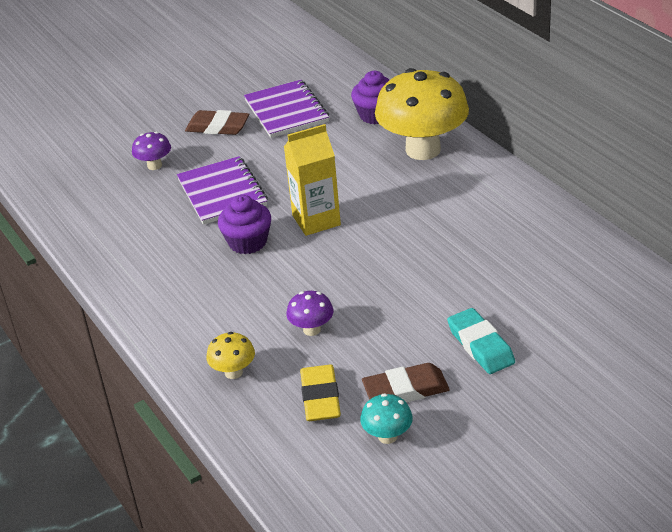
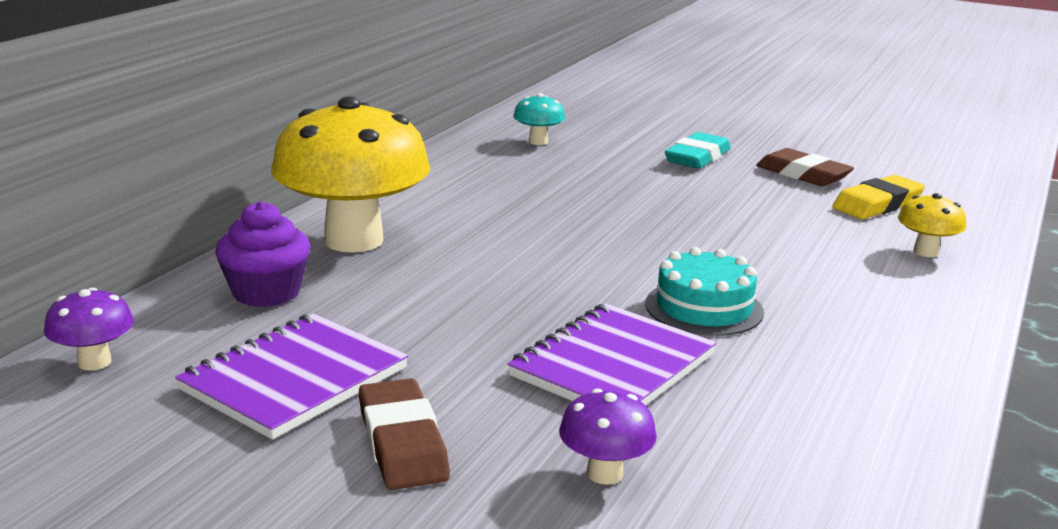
camera: 125 degrees left, 15 degrees down
purple cupcake [218,195,271,254] -> turquoise cake [645,247,764,336]
yellow carton [284,124,341,236] -> none
purple mushroom [286,291,333,336] -> purple mushroom moved to [44,288,134,371]
turquoise mushroom [360,393,413,444] -> turquoise mushroom moved to [513,93,565,145]

